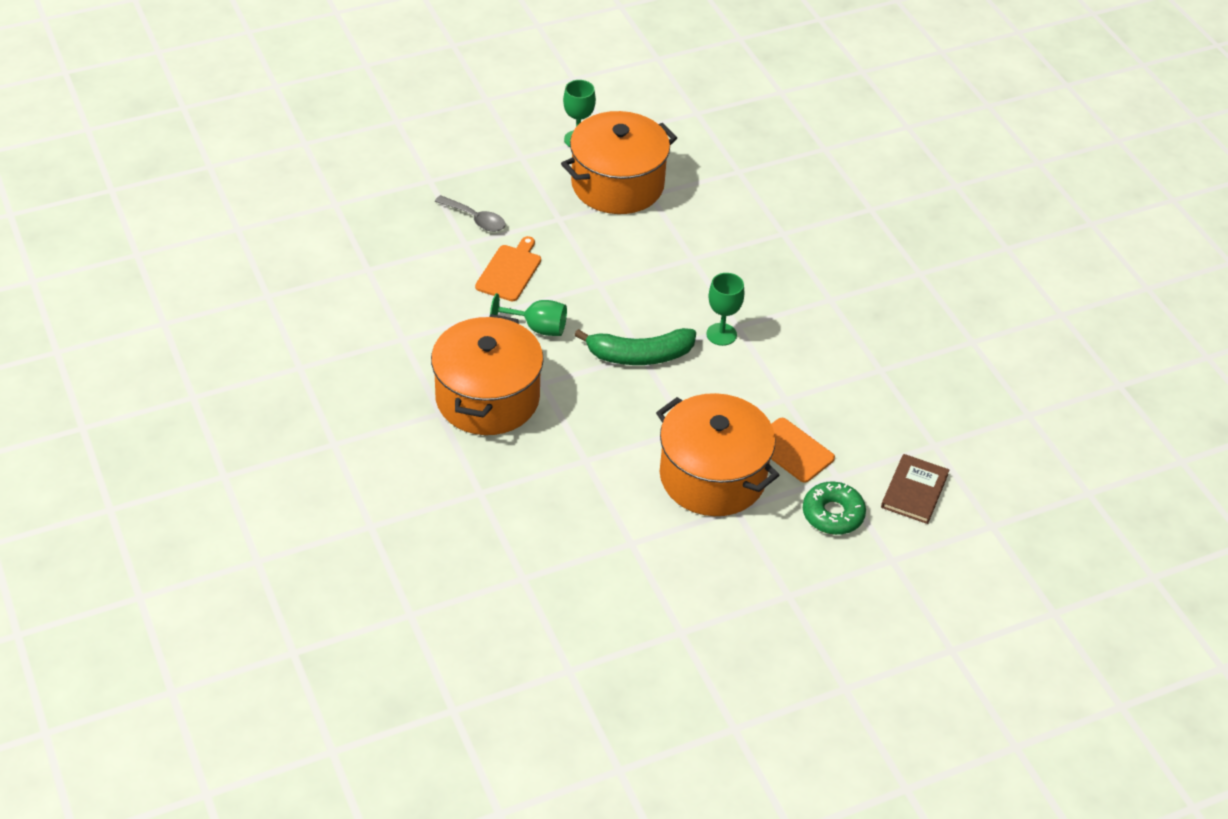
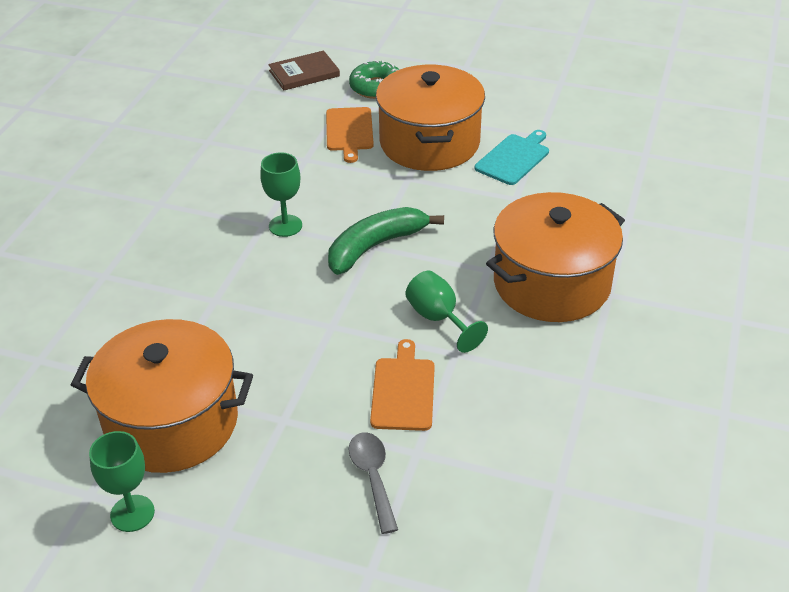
camera: 135 degrees left, 5 degrees down
orange cutting board [475,236,541,301] -> orange cutting board turned 120 degrees clockwise [370,339,435,431]
green banana [575,328,696,365] -> green banana turned 75 degrees counterclockwise [328,207,444,275]
none -> turquoise cutting board [475,130,549,185]

